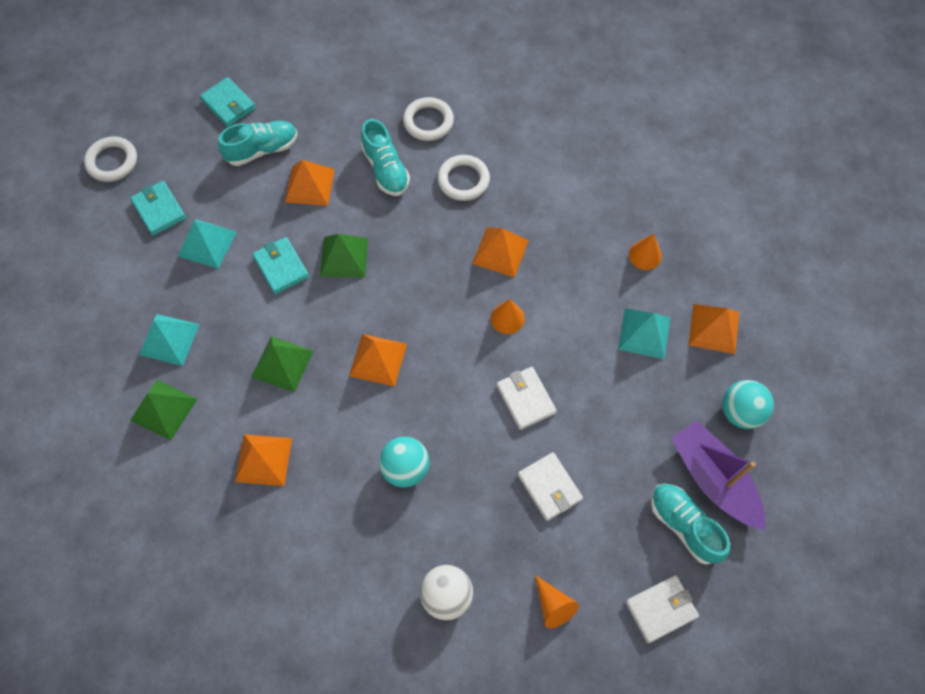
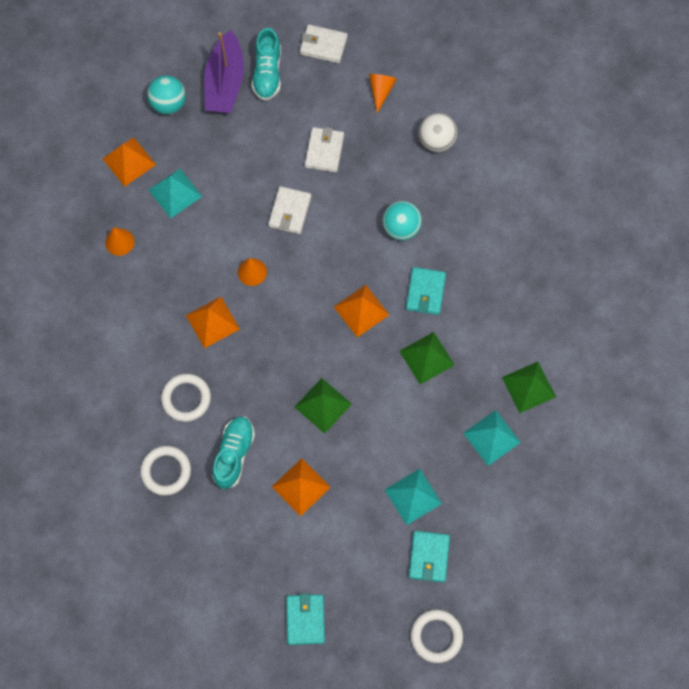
camera: 140 degrees left, 5 degrees up
turquoise shoe [218,121,297,166] -> none
orange pyramid [235,434,292,486] -> none
turquoise wallet [253,237,309,294] -> turquoise wallet moved to [406,267,446,315]

